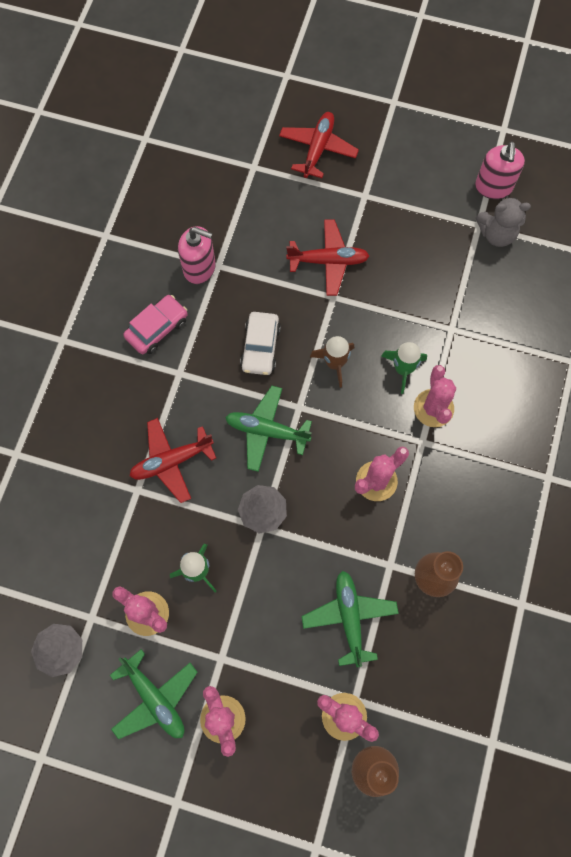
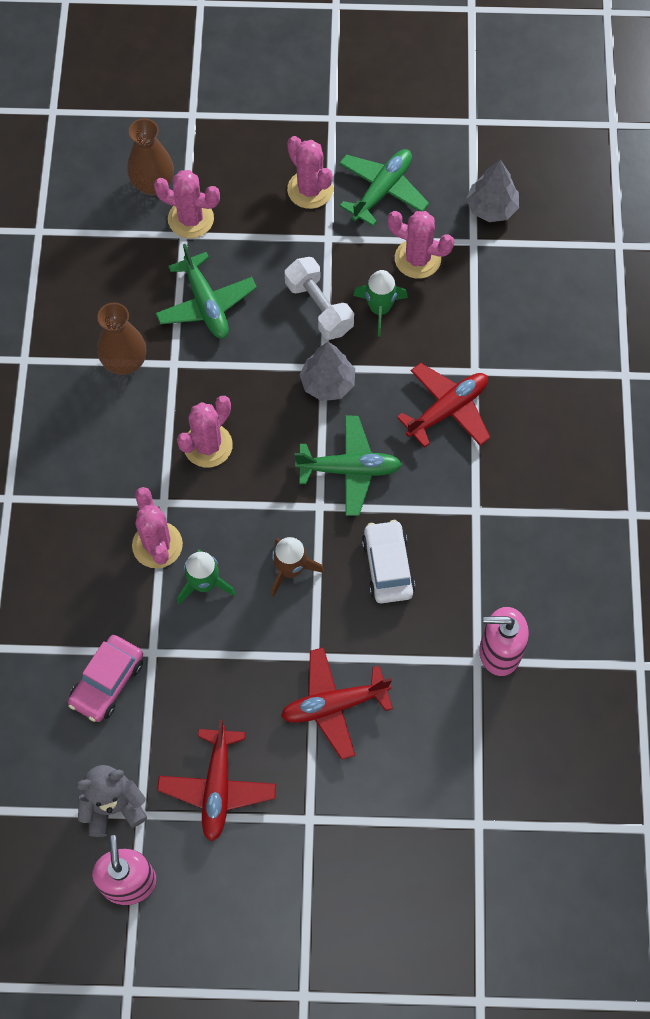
camera: 165 degrees right, 5 degrees down
green plane [110,649,197,739] -> green plane turned 90 degrees clockwise [339,149,429,226]
pink car [123,295,188,354] -> pink car moved to [68,635,143,722]
red plane [279,112,359,178] -> red plane moved to [157,720,276,842]
none -> white dumbbell [285,257,354,340]

